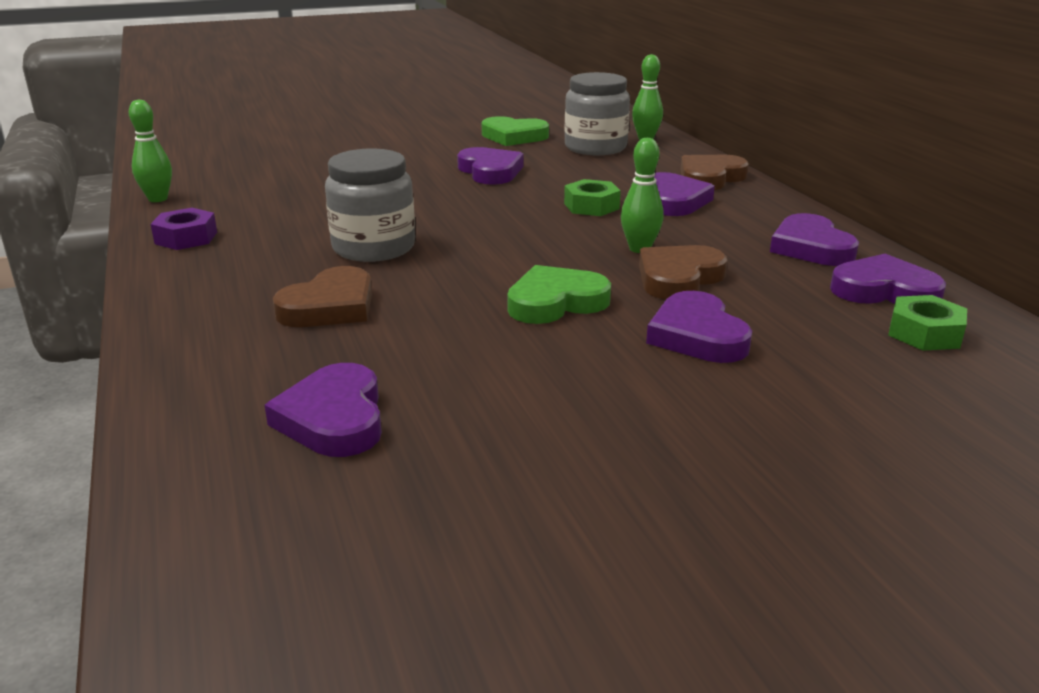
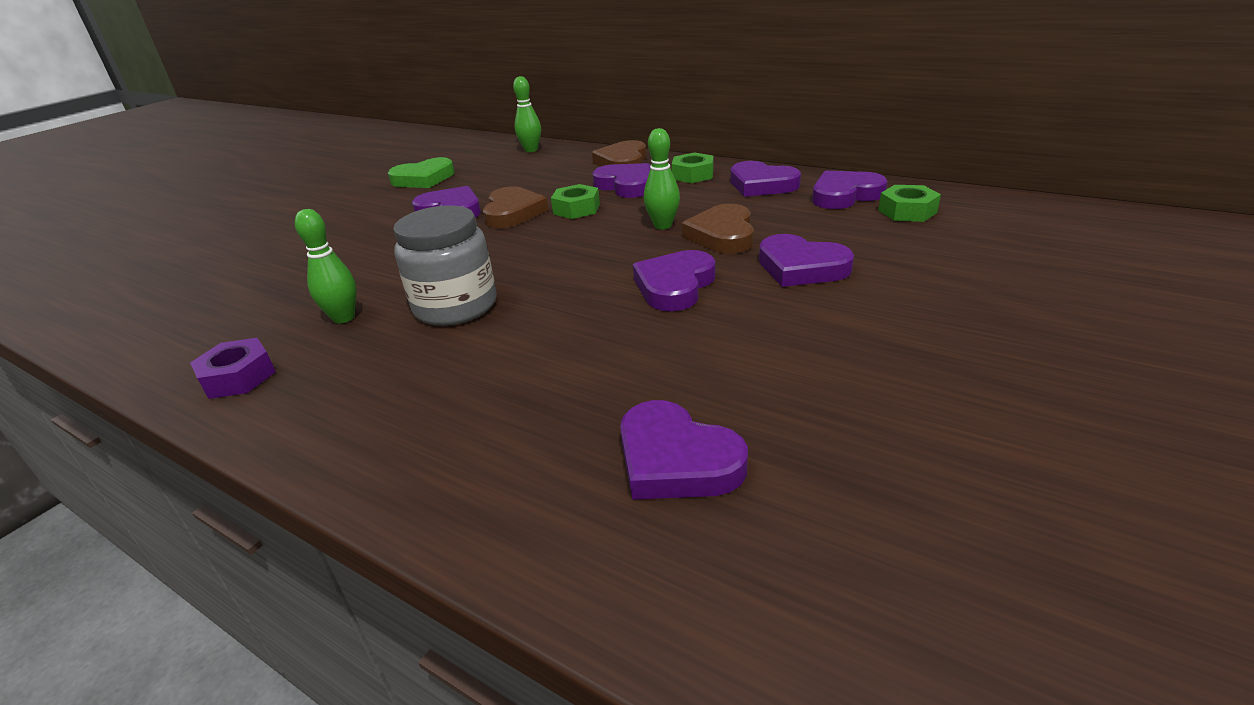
camera: 35 degrees left, 5 degrees up
green bowling pin [129,100,172,202] -> green bowling pin moved to [295,209,357,324]
brown heart [273,266,372,327] -> brown heart moved to [483,186,548,228]
green heart [507,265,611,324] -> purple heart [633,250,716,311]
grey jar [564,72,630,155] -> none
none -> green nut [672,152,713,183]

